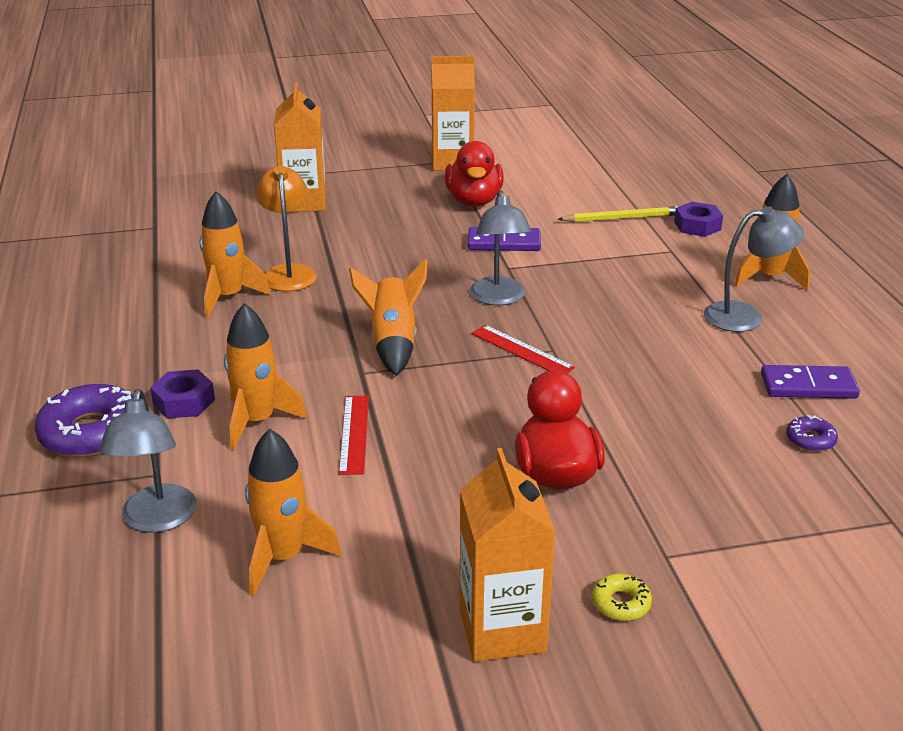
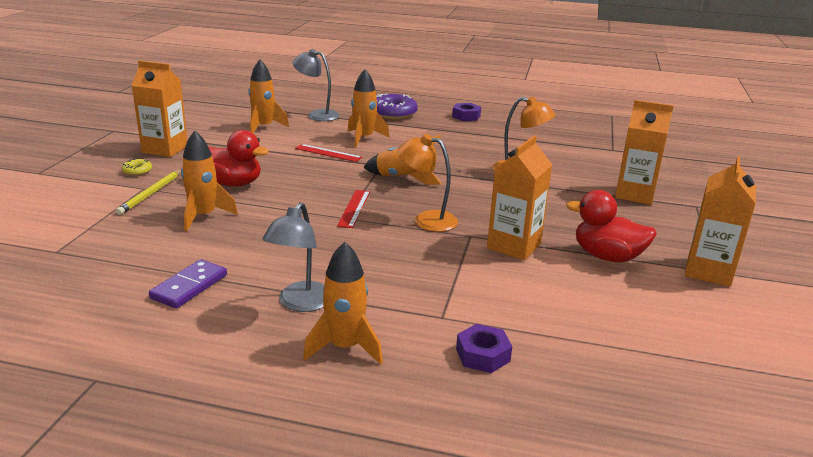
camera: 115 degrees right, 5 degrees down
purple nut [150,370,215,419] -> purple nut moved to [452,103,481,121]
orange rocket [200,191,271,318] -> orange rocket moved to [181,130,238,231]
purple domino [468,227,541,251] -> orange carton [487,135,552,260]
grey lamp [470,190,531,305] -> orange lamp [397,134,458,232]
red ruler [471,325,575,373] -> red ruler turned 60 degrees counterclockwise [337,190,370,228]
yellow pencil [558,206,679,222] -> yellow pencil moved to [116,170,181,215]
purple donut [786,415,838,452] -> none

